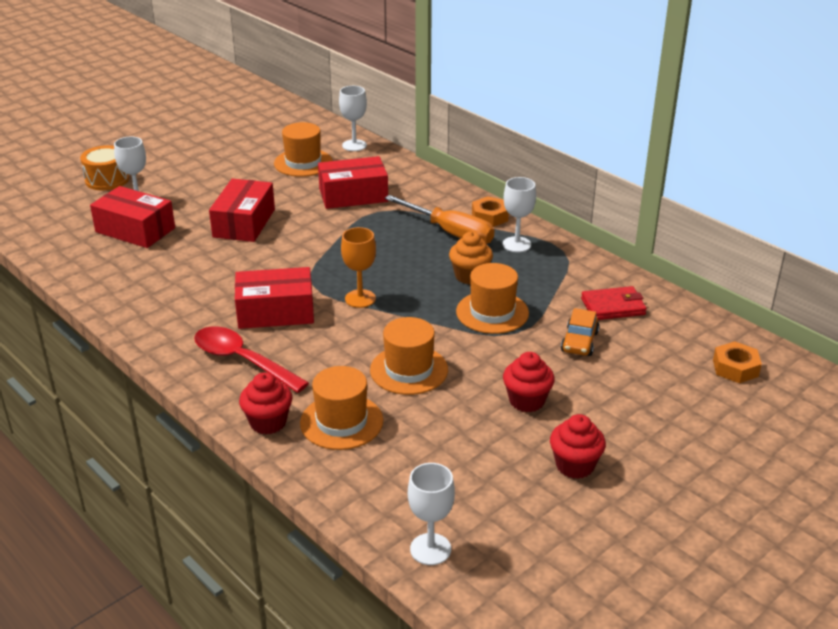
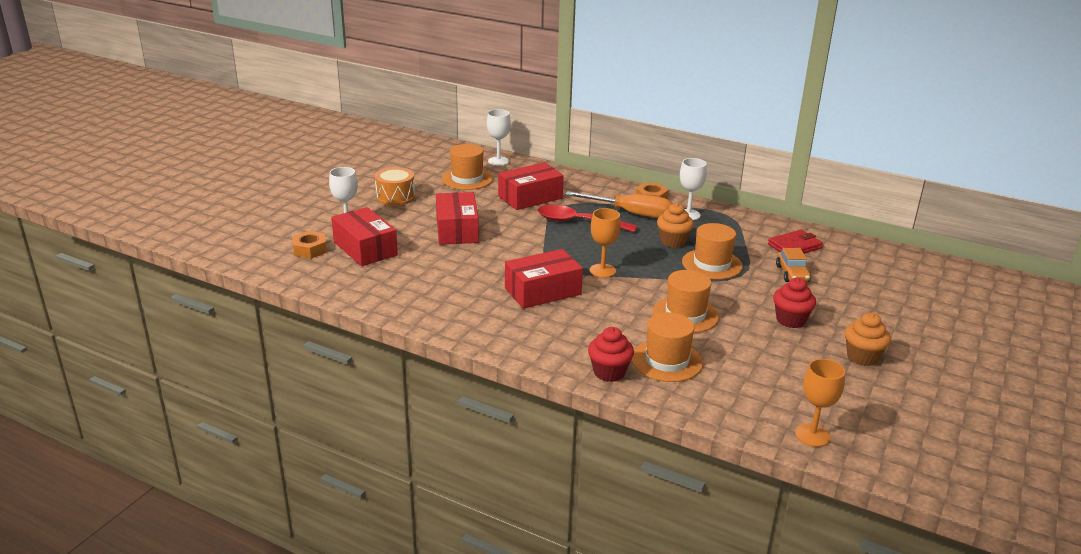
camera: 20 degrees left, 5 degrees down
orange drum [80,145,130,190] -> orange drum moved to [375,167,415,206]
red box [90,186,175,248] -> red box turned 45 degrees clockwise [331,207,398,266]
red spoon [194,326,309,393] -> red spoon moved to [538,205,637,232]
white goblet [408,463,455,565] -> orange goblet [795,359,845,447]
red cupcake [550,414,606,479] -> orange cupcake [845,313,891,366]
orange nut [713,341,762,383] -> orange nut moved to [292,231,327,259]

